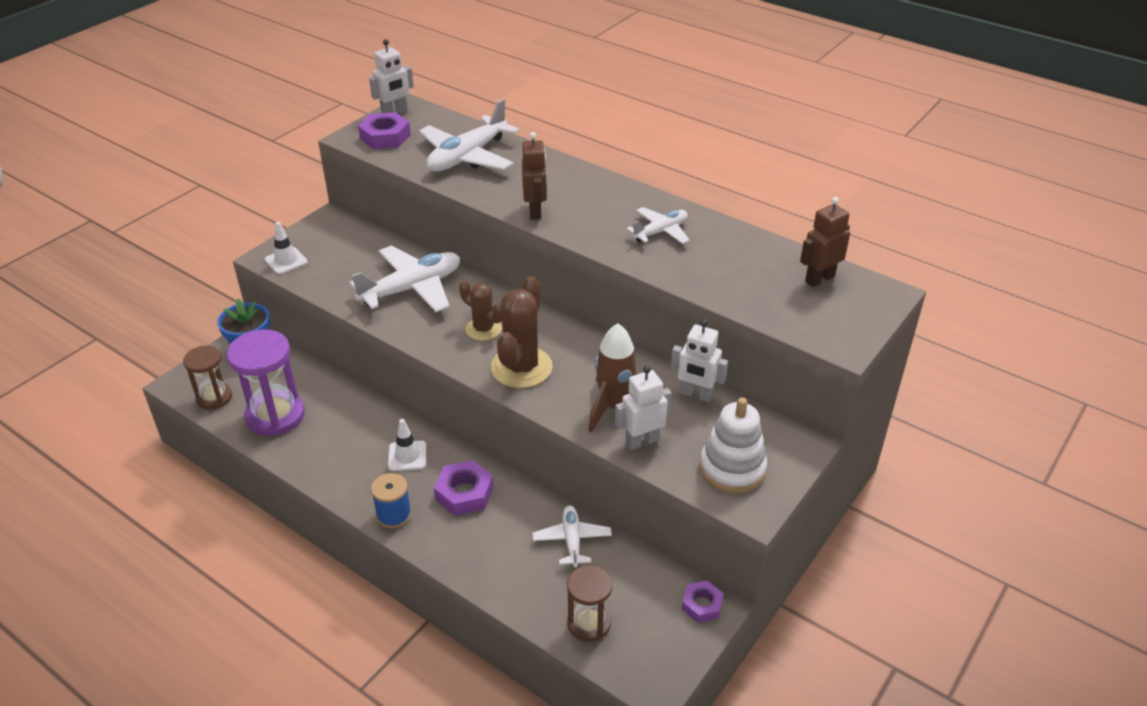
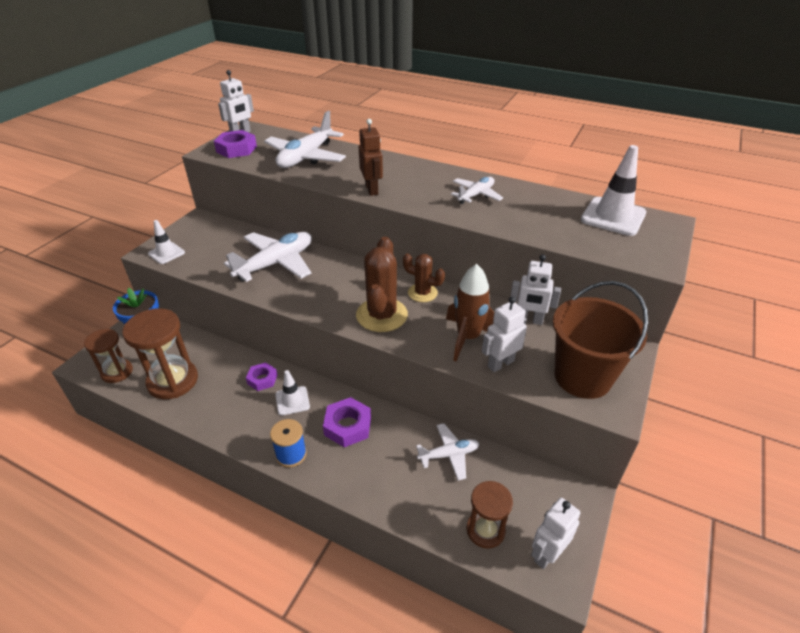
camera: 10 degrees left, 0 degrees up
purple hourglass [227,329,305,436] -> brown hourglass [122,308,198,399]
brown cactus [459,280,502,341] -> brown cactus moved to [403,253,445,302]
white plane [533,505,612,568] -> white plane turned 90 degrees clockwise [416,423,479,481]
purple nut [682,580,724,623] -> purple nut moved to [246,362,277,391]
white stacking toy [700,397,767,493] -> brown bucket [553,281,648,399]
brown robot [800,197,850,287] -> white traffic cone [581,145,646,236]
none -> white robot [531,498,580,569]

